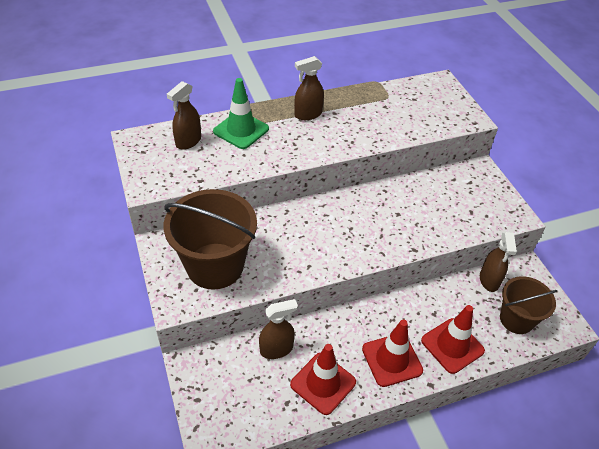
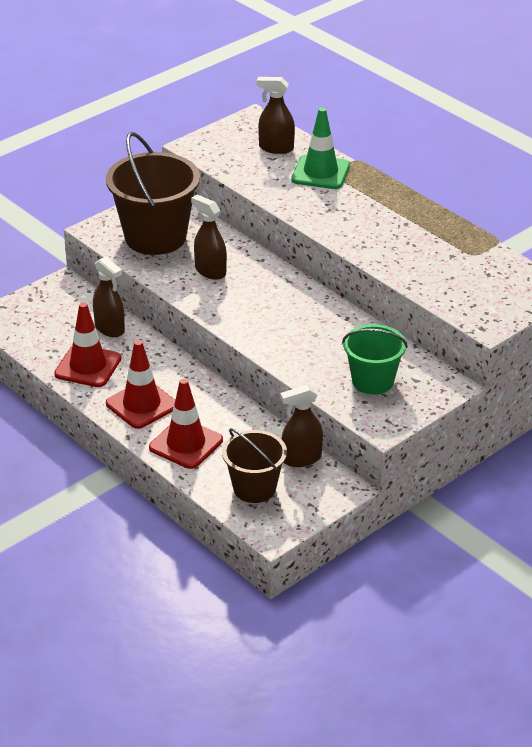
camera: 70 degrees right, 10 degrees down
brown spray bottle [294,56,324,120] -> brown spray bottle moved to [191,195,227,280]
none -> green bucket [342,324,408,395]

